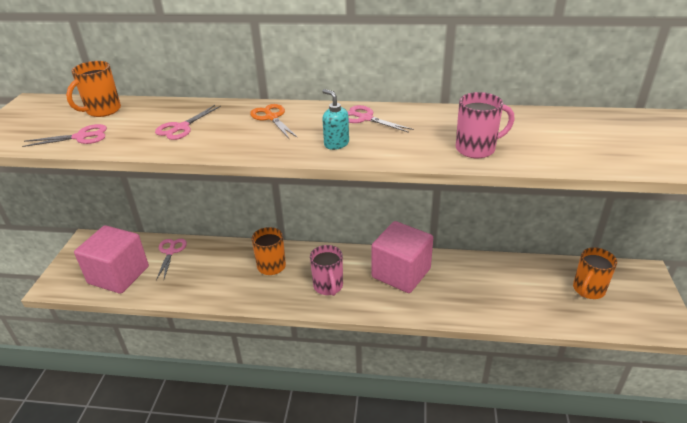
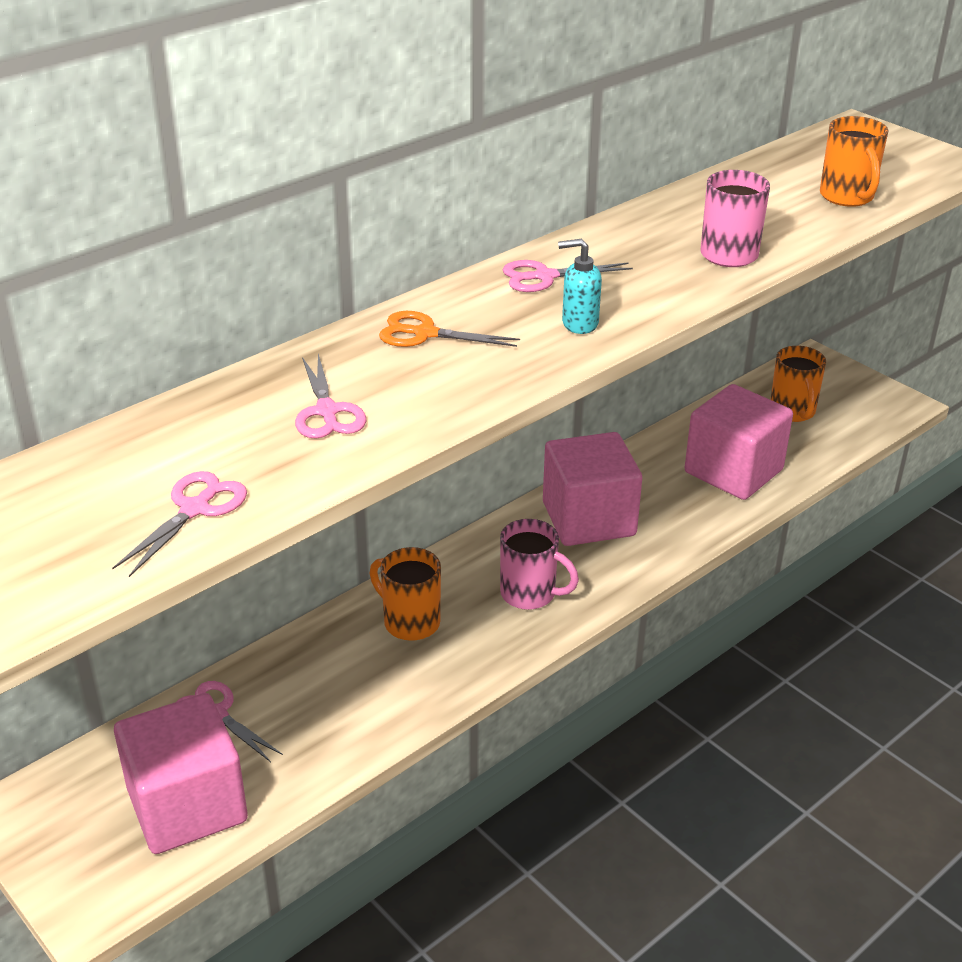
camera: 50 degrees left, 0 degrees up
orange mug [66,61,121,117] -> orange mug moved to [820,116,888,207]
none -> pink cube [685,384,793,500]

